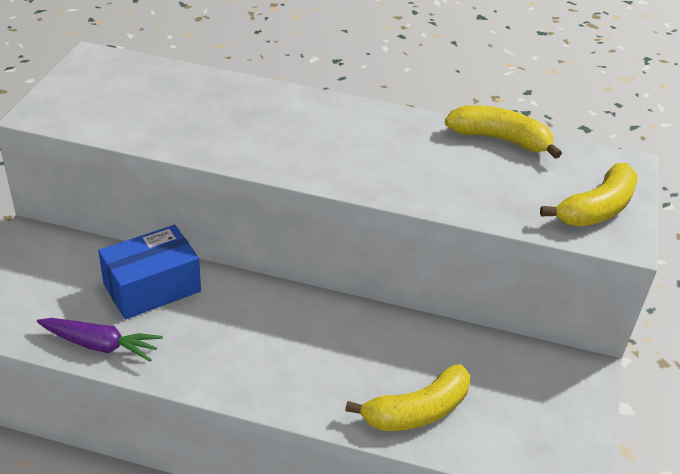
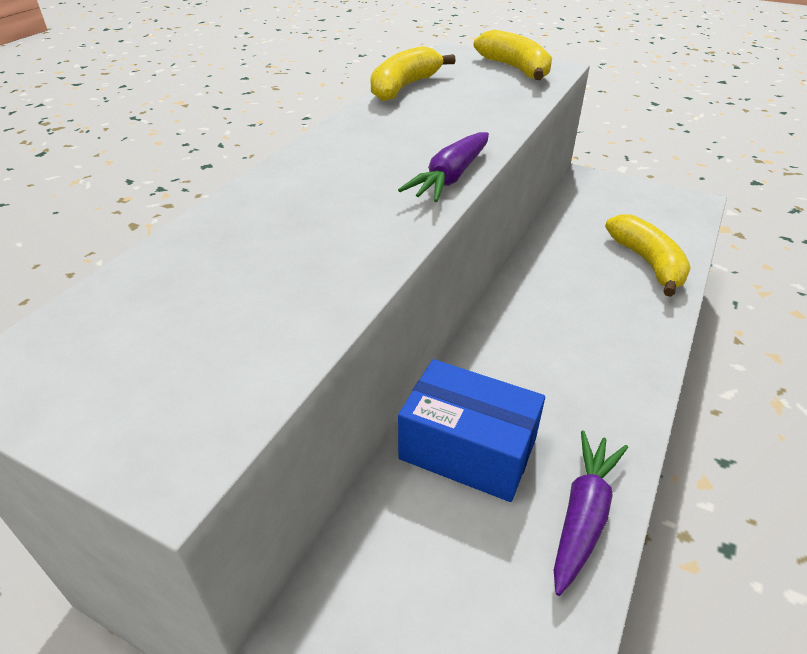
camera: 75 degrees left, 0 degrees up
blue box [98,225,201,320] -> blue box turned 45 degrees counterclockwise [398,359,545,502]
none -> purple carrot [398,132,489,202]

